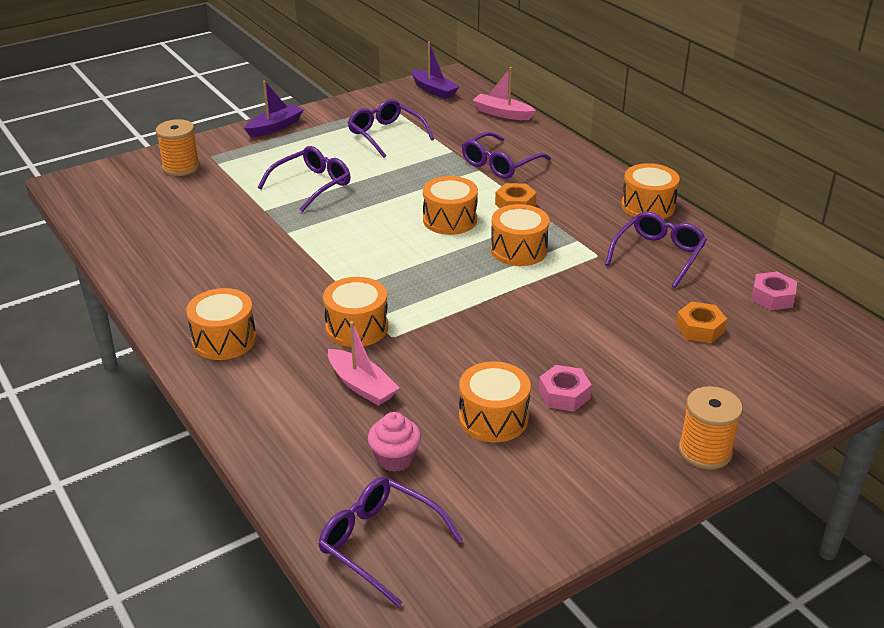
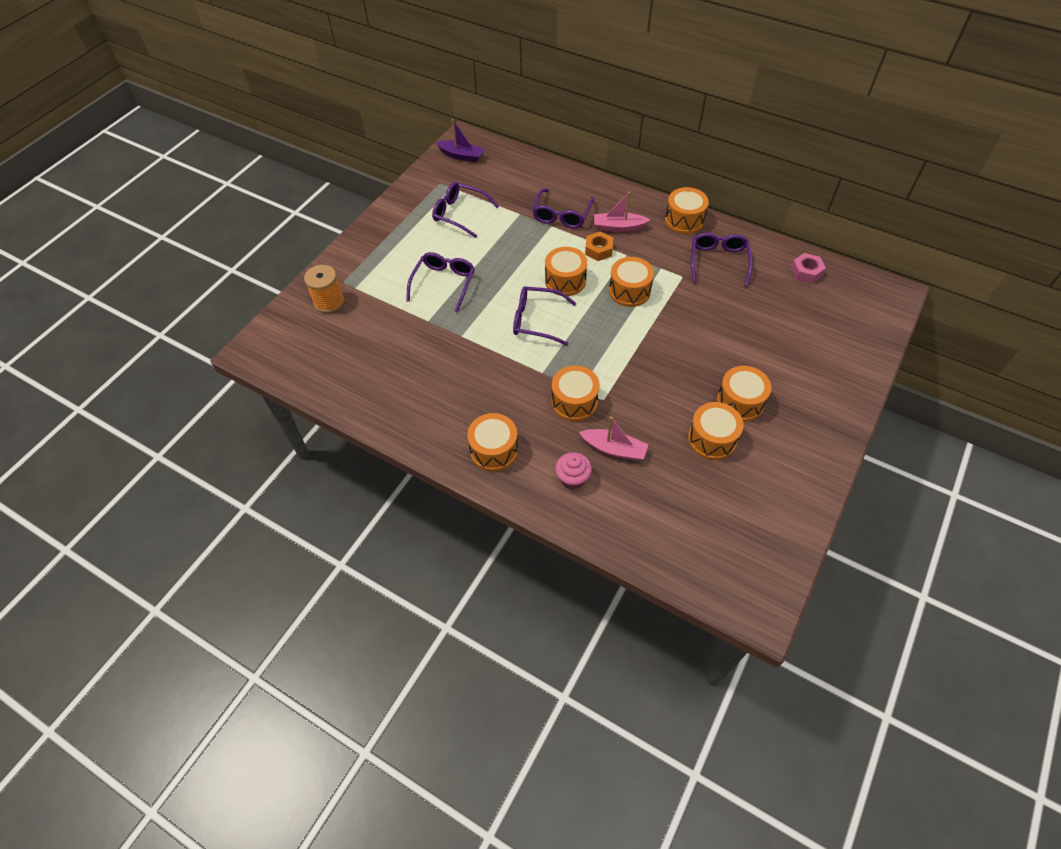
camera: 25 degrees left, 20 degrees up
purple boat [244,81,303,137] -> none
purple glasses [318,477,463,607] -> purple glasses moved to [513,286,576,346]
pink cupcake [368,412,421,472] -> pink cupcake moved to [555,452,592,490]
pink boat [472,67,536,120] -> pink boat moved to [594,192,650,232]
pink nut [538,365,592,412] -> orange drum [717,366,771,422]
orange nut [676,302,727,343] -> none
orange spool [679,386,743,470] -> none

